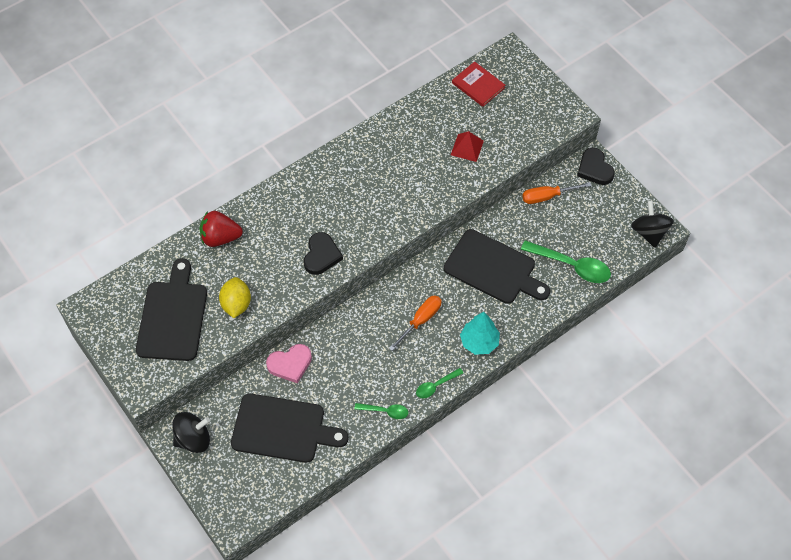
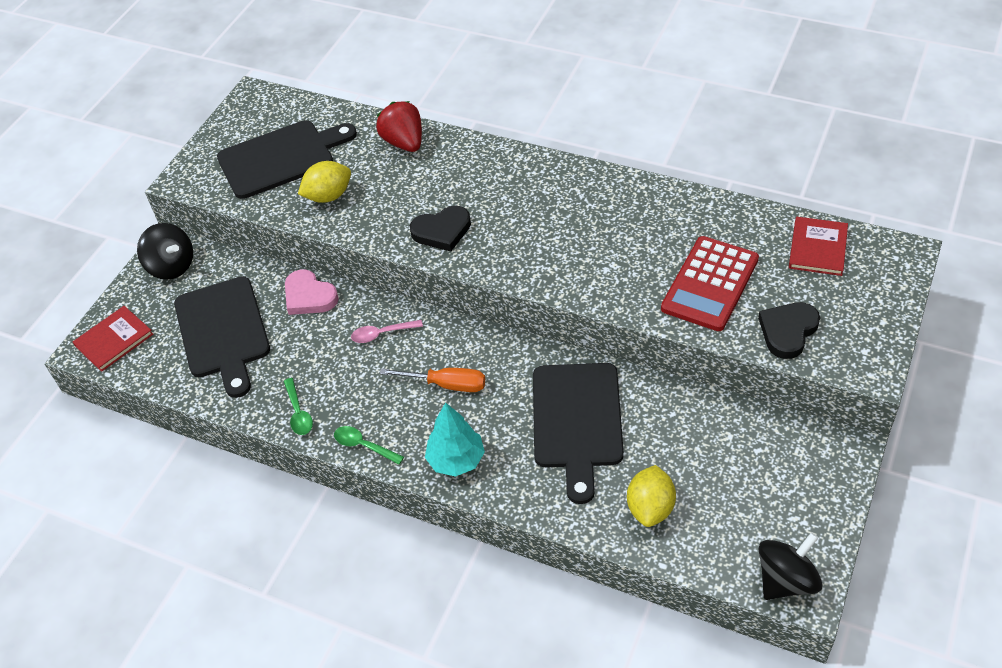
camera: 65 degrees right, 10 degrees down
red pyramid [451,131,484,162] -> red calculator [661,236,759,331]
green spoon [521,240,611,283] -> yellow lemon [627,465,676,527]
orange screwdriver [522,182,591,204] -> none
black heart [577,148,615,185] -> black heart moved to [758,302,820,359]
none -> red book [73,306,153,372]
none -> pink spoon [351,320,423,343]

